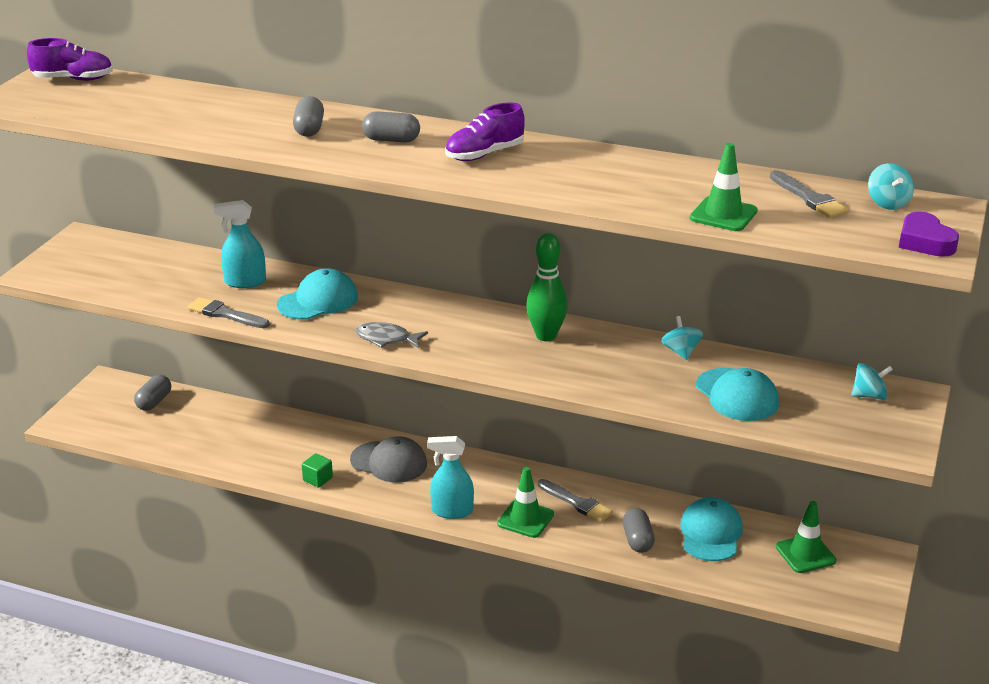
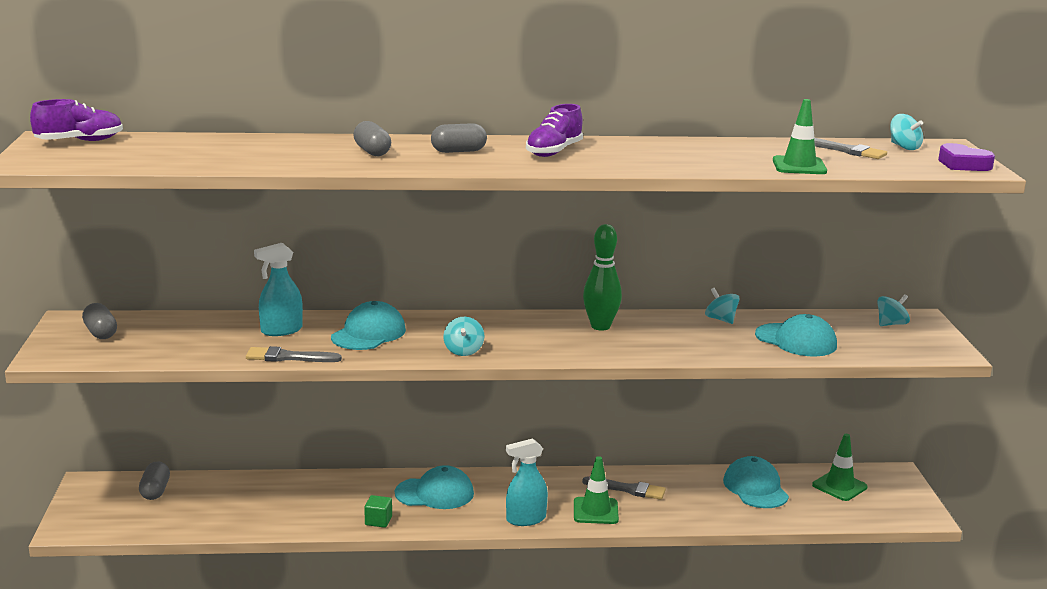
camera: 25 degrees left, 10 degrees down
grey cap [350,437,427,483] -> turquoise cap [395,465,474,509]
grey fish [355,322,428,348] -> turquoise spinning top [443,317,484,356]
grey capsule [623,508,655,553] -> grey capsule moved to [82,303,117,339]

